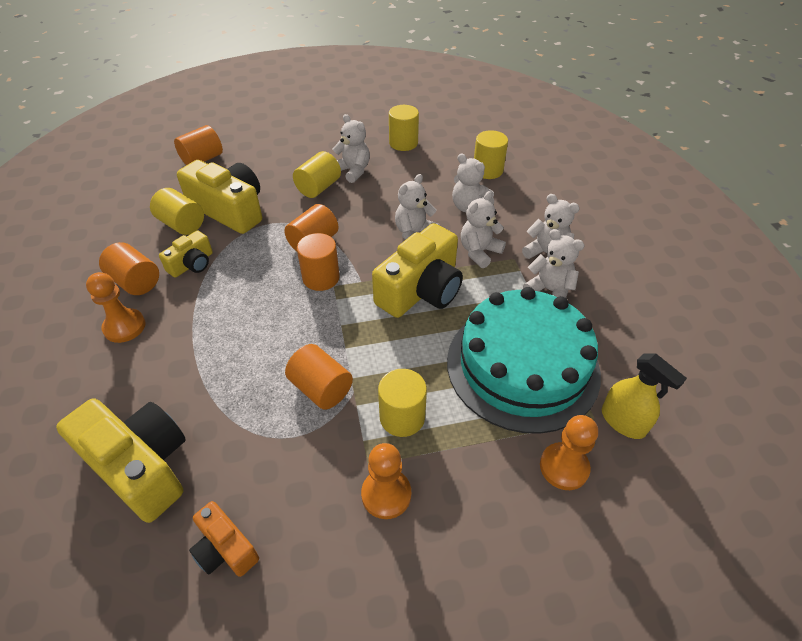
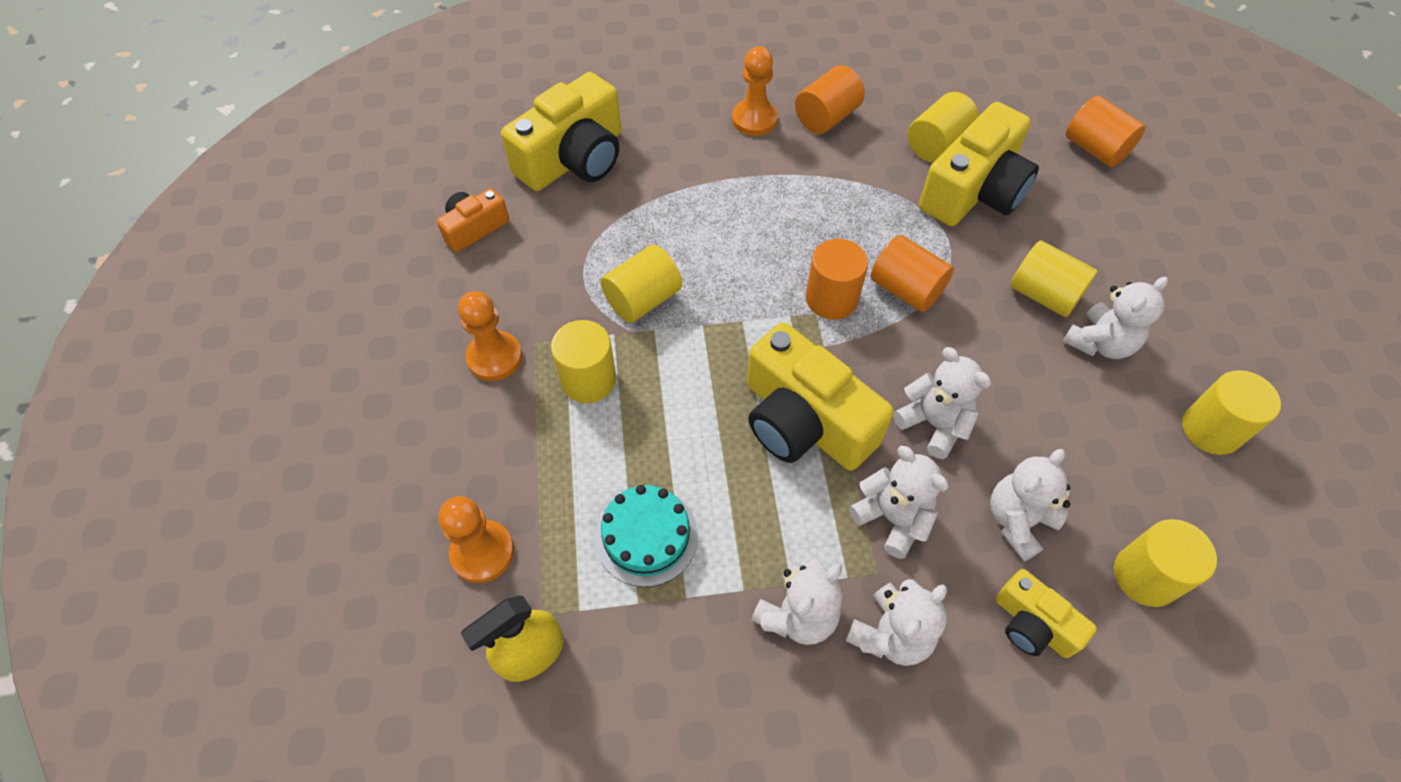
camera: 95 degrees right, 10 degrees up
yellow camera [159,230,213,277] -> yellow camera moved to [995,569,1097,658]
orange cylinder [285,344,353,410] -> yellow cylinder [601,245,682,323]
turquoise cake [447,287,601,434] -> turquoise cake [595,485,698,587], size x0.46

